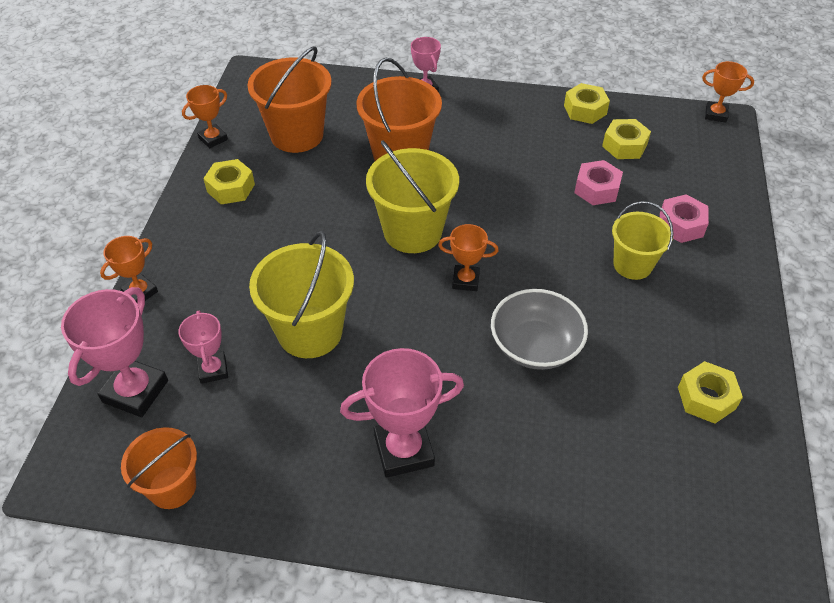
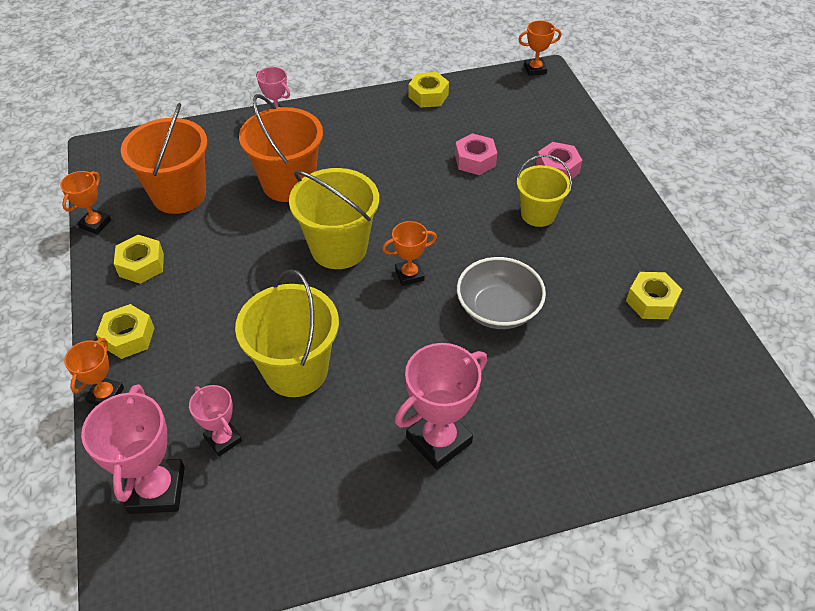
camera: 25 degrees left, 0 degrees up
orange bucket [121,427,197,509] -> none
yellow nut [602,119,651,159] -> yellow nut moved to [96,304,154,359]

